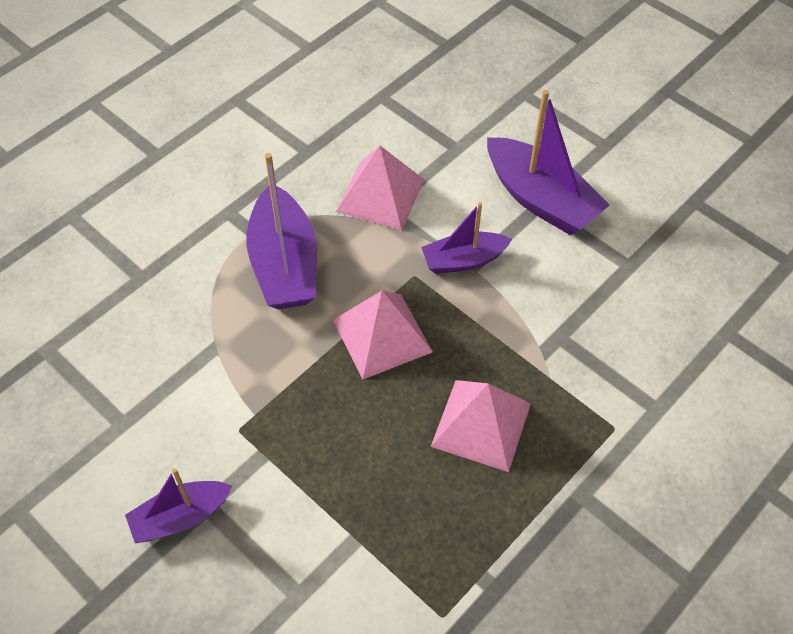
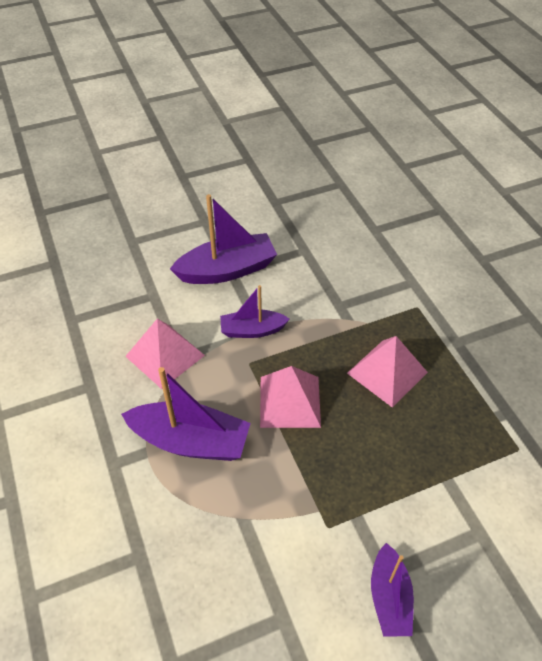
camera: 65 degrees left, 5 degrees down
purple boat [421,202,512,274] -> purple boat turned 75 degrees clockwise [220,285,290,338]

